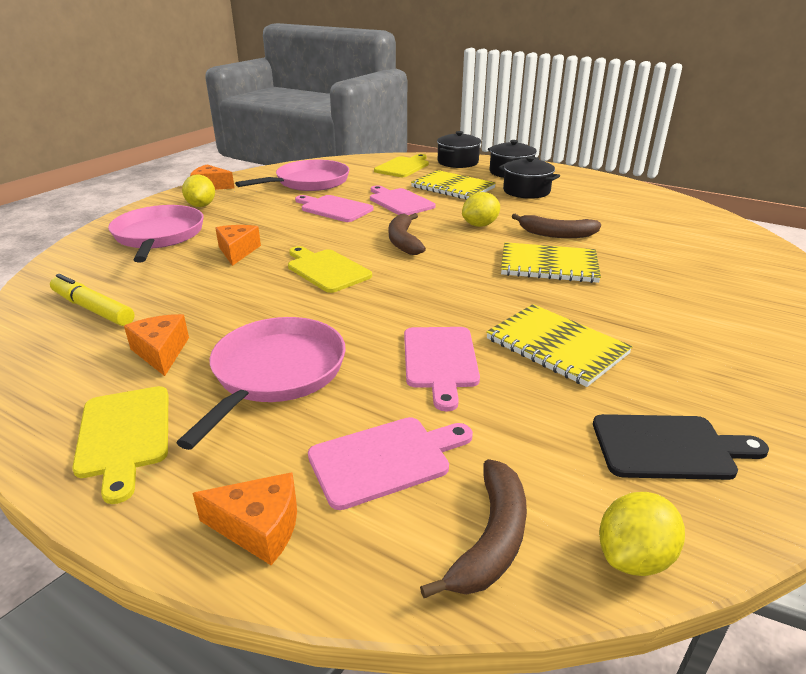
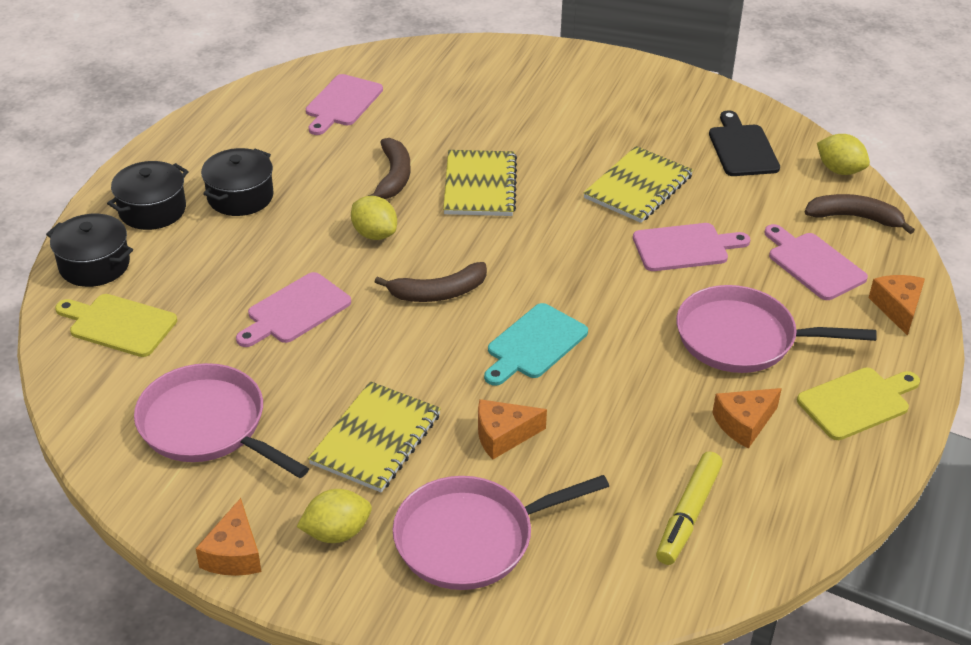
camera: 100 degrees left, 10 degrees up
yellow cutting board [288,246,372,293] -> turquoise cutting board [484,303,588,386]
pink cutting board [295,195,373,222] -> pink cutting board moved to [306,74,383,135]
yellow notebook [411,170,496,200] -> yellow notebook moved to [308,381,441,492]

